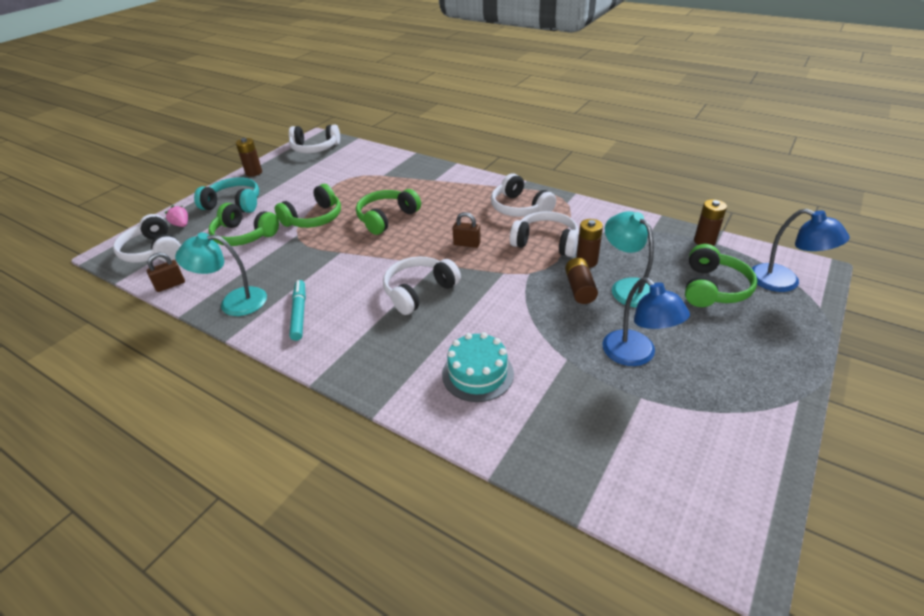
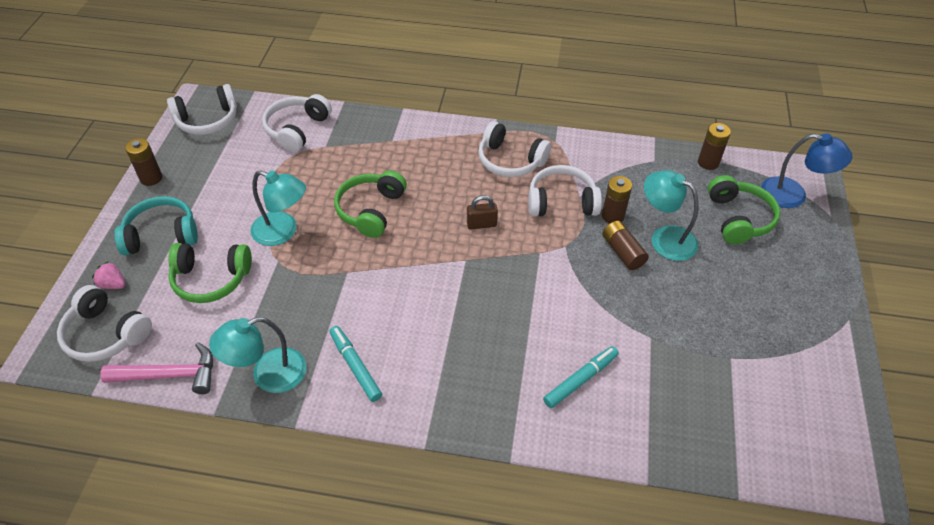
camera: 25 degrees left, 10 degrees up
brown padlock [147,253,185,292] -> pink hammer [101,342,213,394]
green headphones [275,184,341,228] -> turquoise lamp [250,170,306,246]
white headphones [383,257,461,315] -> white headphones moved to [262,94,332,152]
turquoise cake [442,332,514,402] -> turquoise marker [543,346,619,408]
blue lamp [602,278,690,366] -> none

